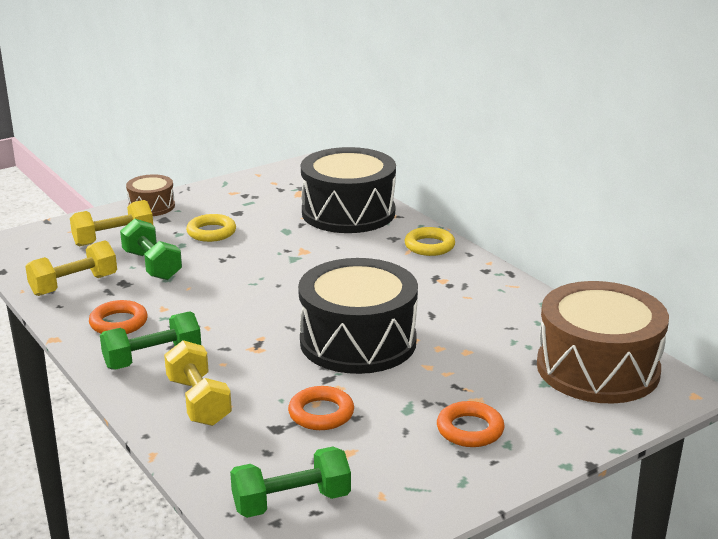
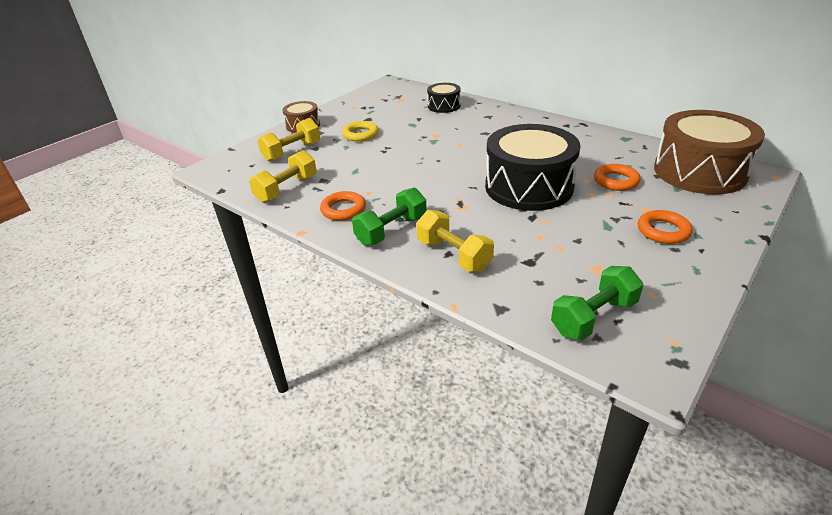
camera: 15 degrees left, 10 degrees up
green dumbbell [120,218,182,280] -> none
orange ring [288,386,354,430] -> orange ring moved to [594,164,641,191]
black drum [301,147,396,233] -> black drum [427,83,460,113], size x0.50
yellow ring [404,227,455,256] -> none

